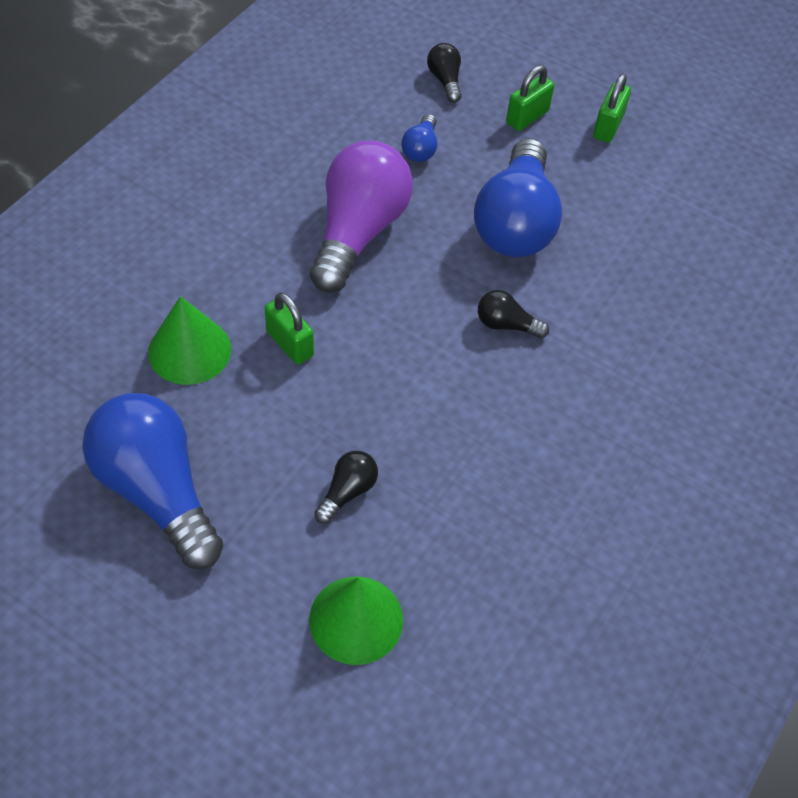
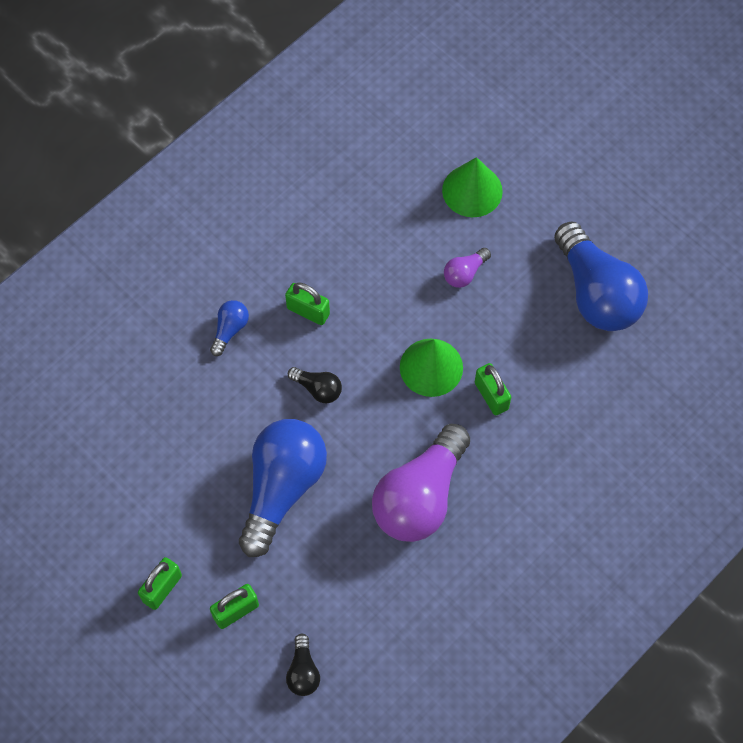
camera: 165 degrees left, 10 degrees up
green cone [148,296,231,385] -> green cone moved to [400,339,463,397]
black light bulb [314,451,378,524] -> purple light bulb [444,248,491,288]
blue light bulb [401,114,437,162] -> blue light bulb moved to [210,300,249,356]
none -> green padlock [285,283,330,325]

